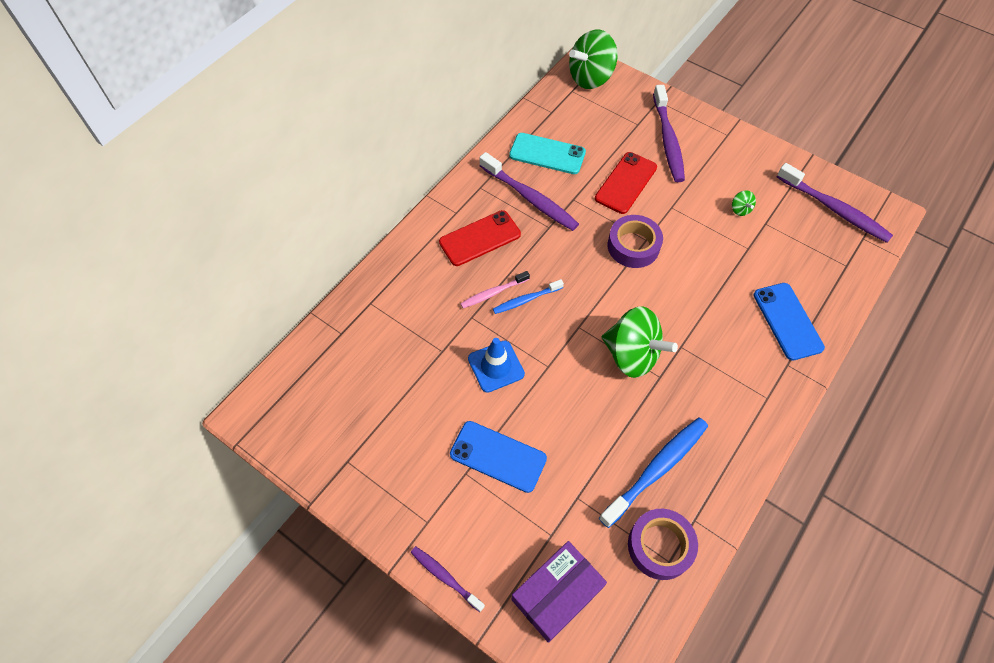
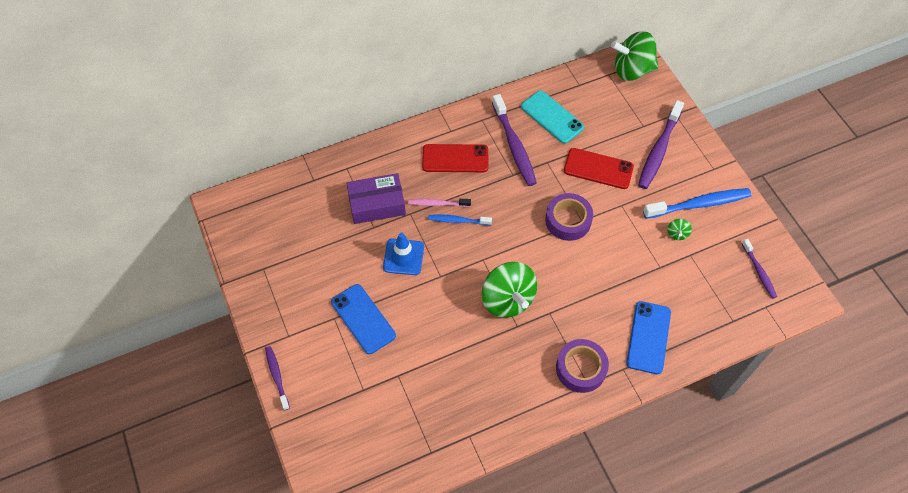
camera: 30 degrees right, 0 degrees up
purple box [511,541,607,643] -> purple box moved to [346,173,406,224]
red phone [595,152,657,214] -> red phone turned 45 degrees clockwise [564,148,634,189]
blue toothbrush [599,418,708,528] -> blue toothbrush moved to [643,188,752,219]
purple tape [628,509,698,580] -> purple tape moved to [556,339,609,393]
purple toothbrush [777,163,893,243] -> purple toothbrush [742,239,777,299], size x0.56

